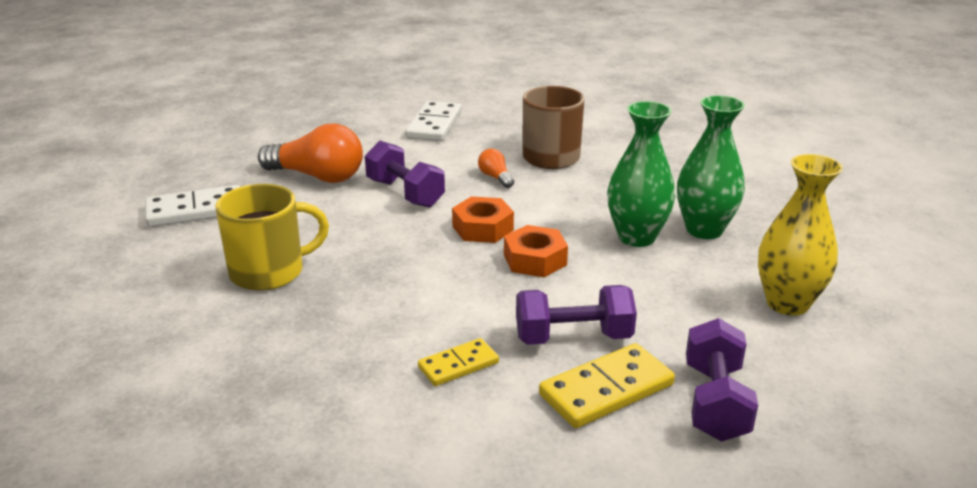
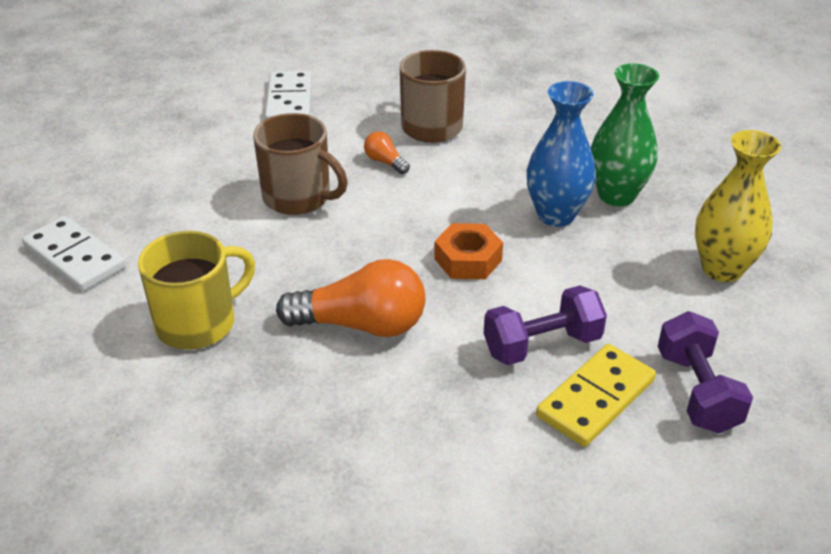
camera: 15 degrees left, 10 degrees up
white domino [145,185,240,227] -> white domino turned 75 degrees clockwise [22,216,126,291]
orange light bulb [258,124,363,183] -> orange light bulb moved to [276,259,425,337]
purple dumbbell [365,141,445,208] -> brown mug [253,113,348,215]
yellow domino [418,338,499,386] -> none
orange nut [452,196,514,243] -> none
green vase [607,101,675,247] -> blue vase [527,81,596,227]

